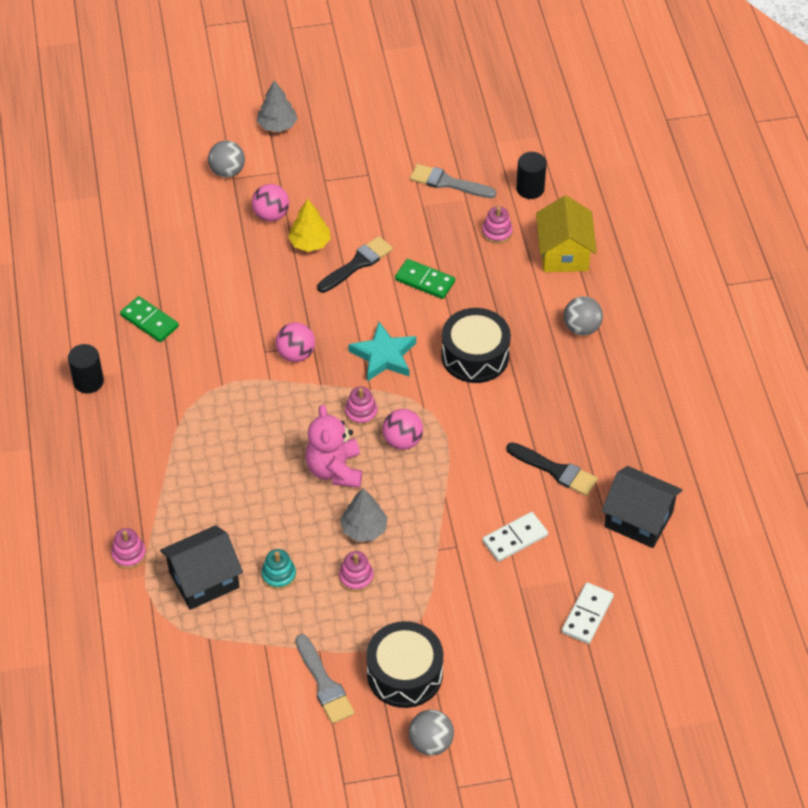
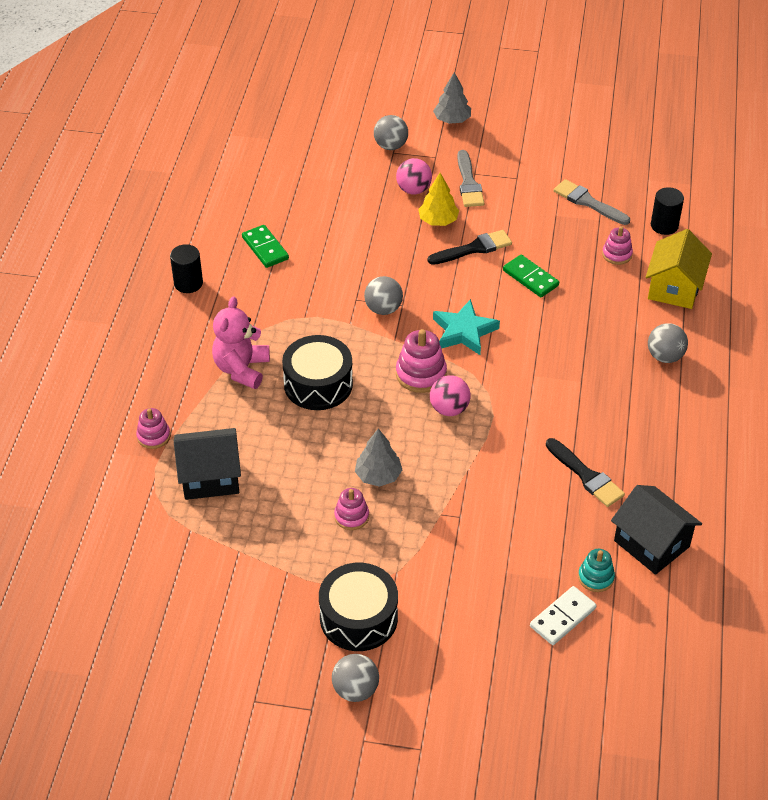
camera: 20 degrees right, 5 degrees down
turquoise stacking toy [261,549,296,590] -> turquoise stacking toy moved to [578,549,615,592]
pink ball [276,322,315,362] -> grey ball [364,276,403,315]
grey brush [295,634,355,724] -> grey brush moved to [457,150,484,207]
pink teddy bear [305,405,362,488] -> pink teddy bear moved to [212,296,270,389]
pink stacking toy [345,387,377,426] -> pink stacking toy [396,329,447,393], size x1.58
black drum [441,308,511,383] -> black drum moved to [282,335,353,410]
white domino [482,512,548,562] -> none

